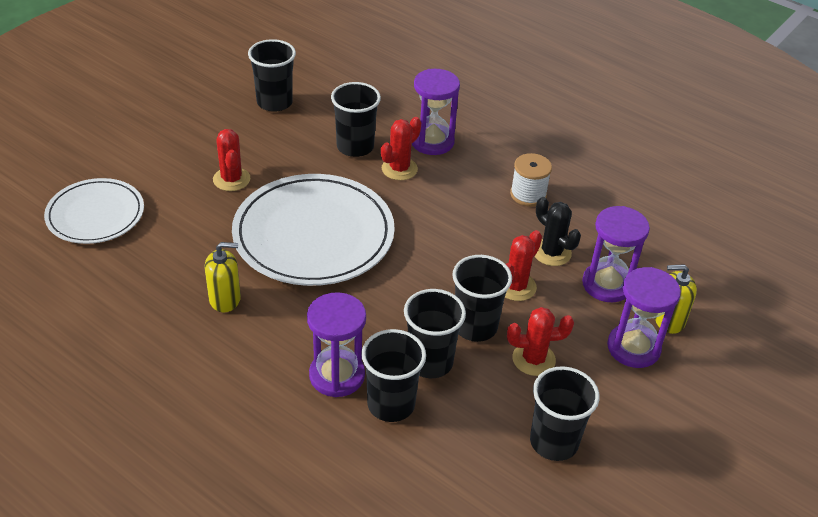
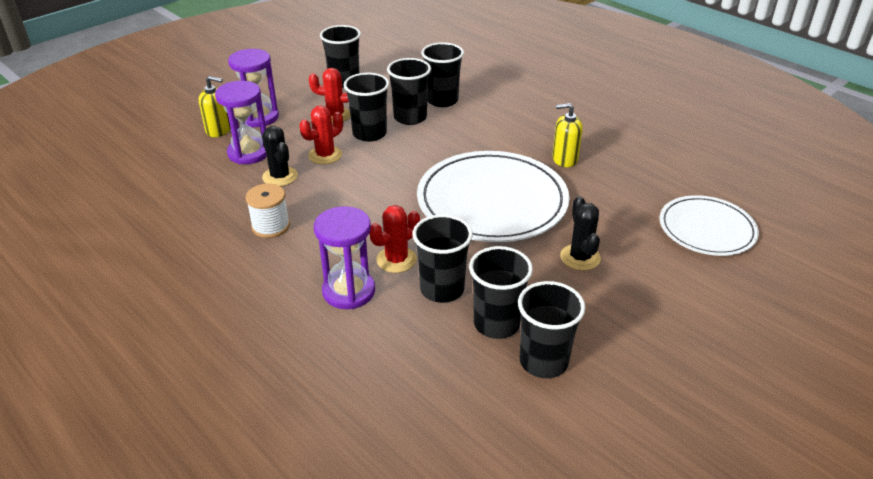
camera: 170 degrees left, 5 degrees down
red cactus [213,129,250,191] -> black cactus [560,196,601,271]
purple hourglass [307,292,366,397] -> none
none -> black cup [469,246,533,339]

